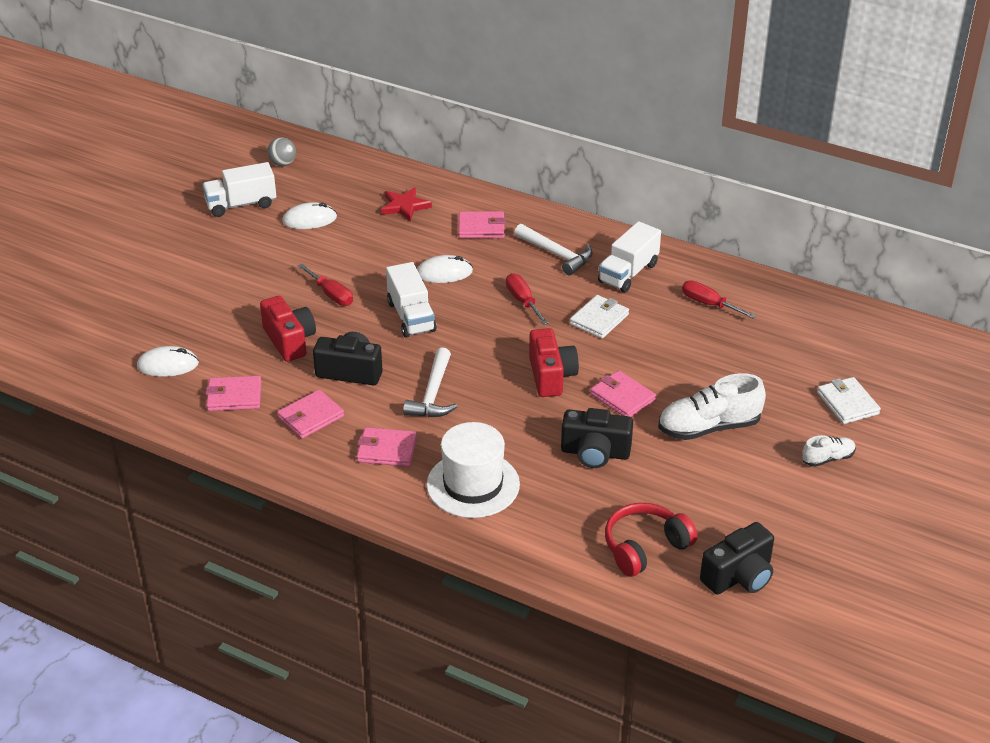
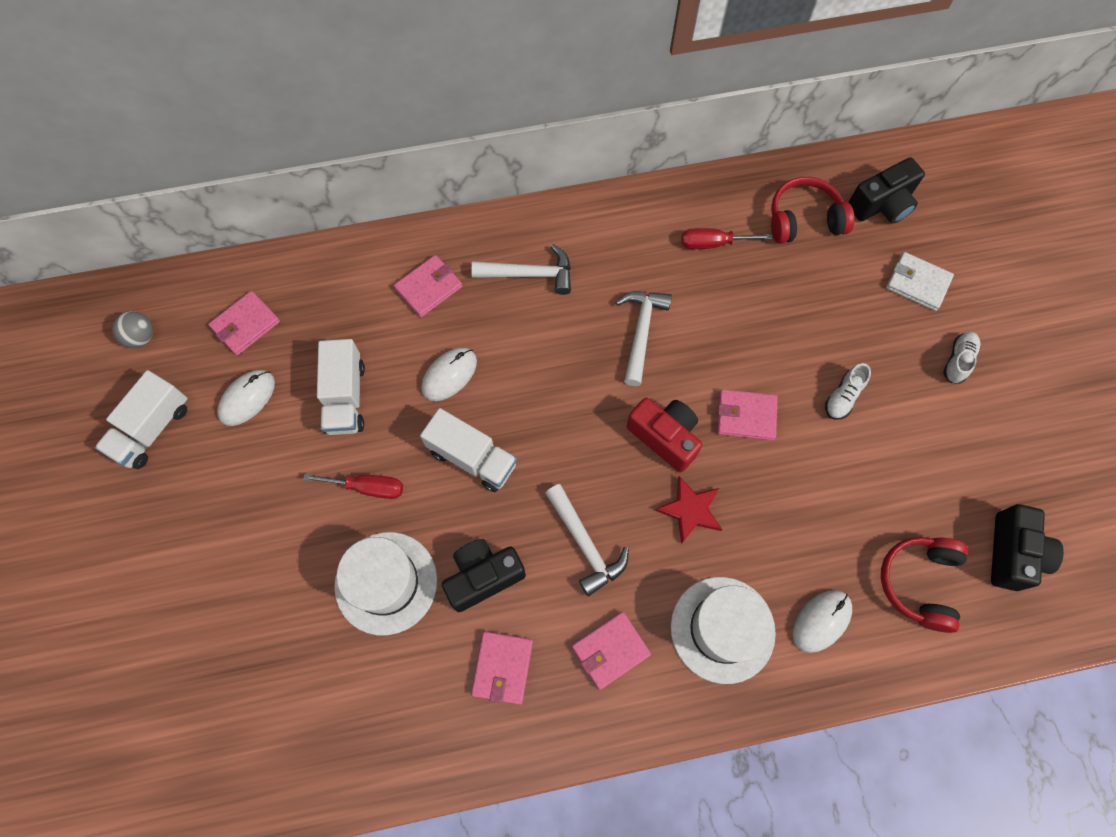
camera: 40 degrees left, 30 degrees up
white mouse [137,346,199,377] -> white mouse moved to [793,590,852,653]
pink wallet [206,376,261,411] -> pink wallet moved to [208,291,280,356]
red camera [260,296,316,362] -> white hat [334,532,437,635]
red star [381,187,432,222] -> red star moved to [655,476,722,544]
red screwdriver [506,273,548,325] -> none
black camera [561,408,633,468] -> black camera moved to [848,157,925,224]
white wallet [570,295,629,339] -> white hammer [616,291,672,386]
white truck [598,221,661,292] -> white truck moved to [317,339,365,435]
white shoe [658,373,766,440] -> white shoe [825,363,871,420], size x0.53
none -> red headphones [771,177,854,244]

